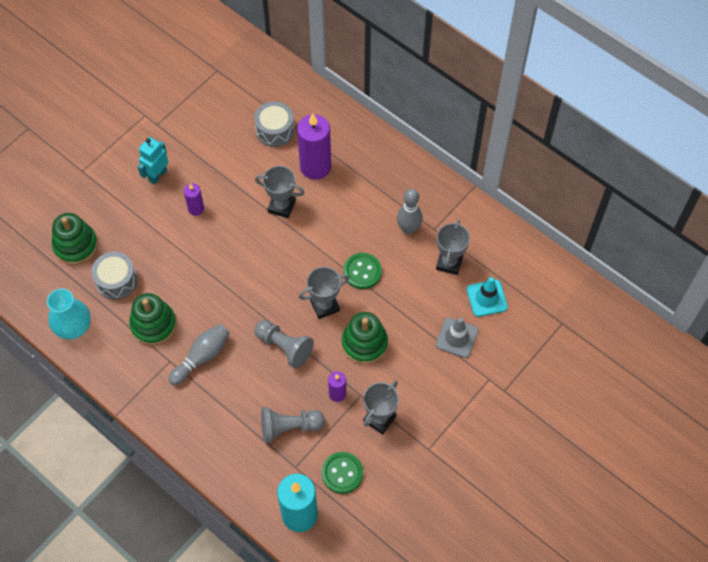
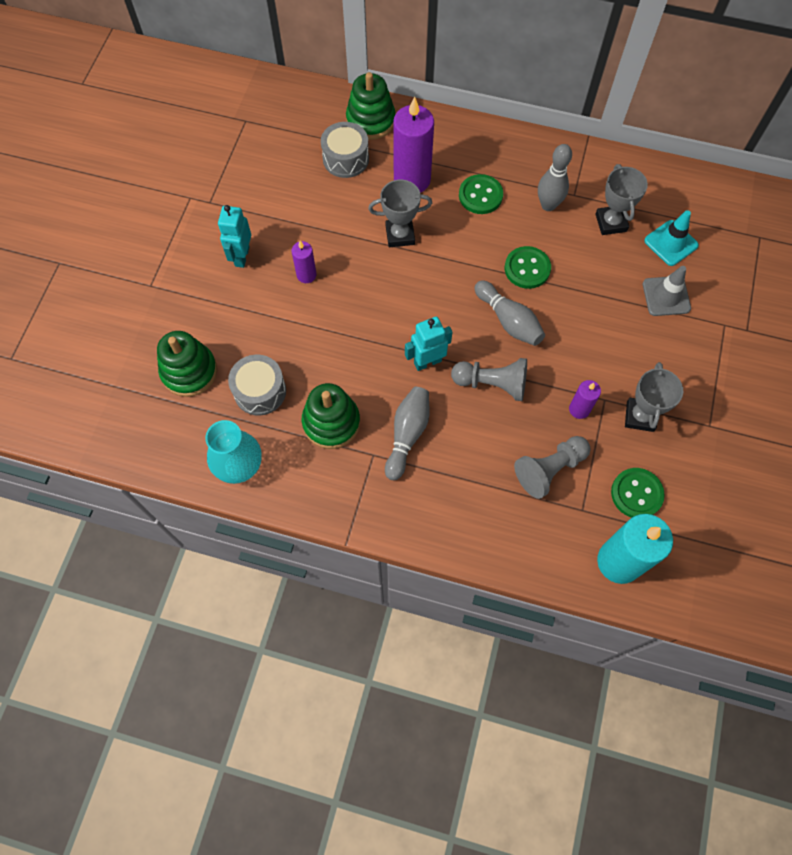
camera: 25 degrees left, 5 degrees up
grey trophy [299,267,349,319] -> grey bowling pin [475,280,545,346]
green stacking toy [342,312,388,364] -> green stacking toy moved to [346,72,396,140]
none -> turquoise robot [405,317,453,371]
none -> green button [459,174,503,214]

